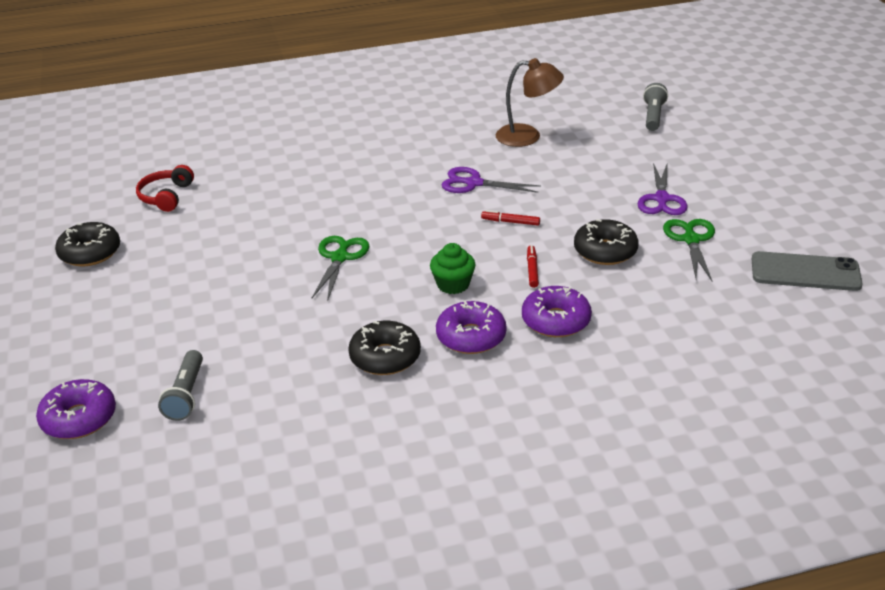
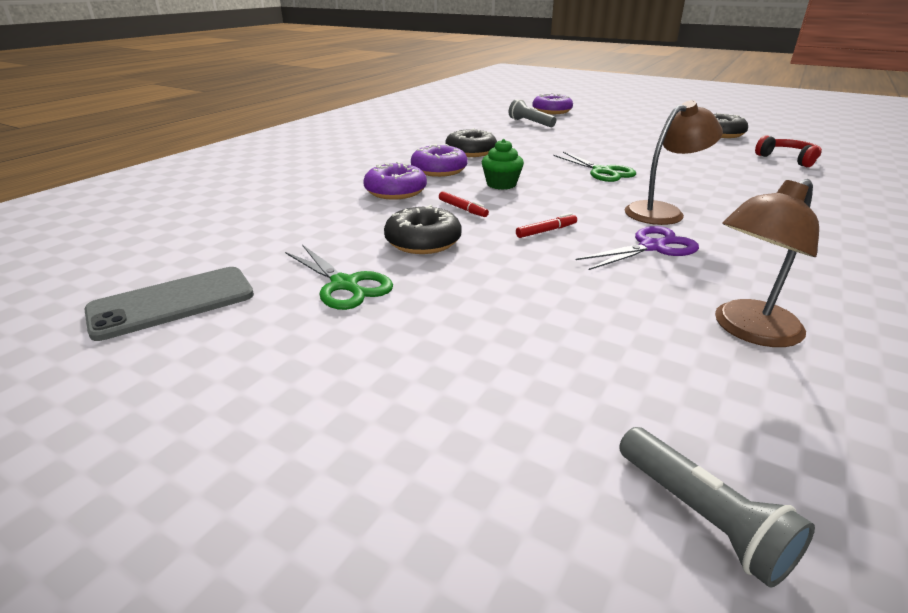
camera: 135 degrees right, 5 degrees down
purple scissors [637,162,688,215] -> none
none -> brown lamp [624,100,723,225]

